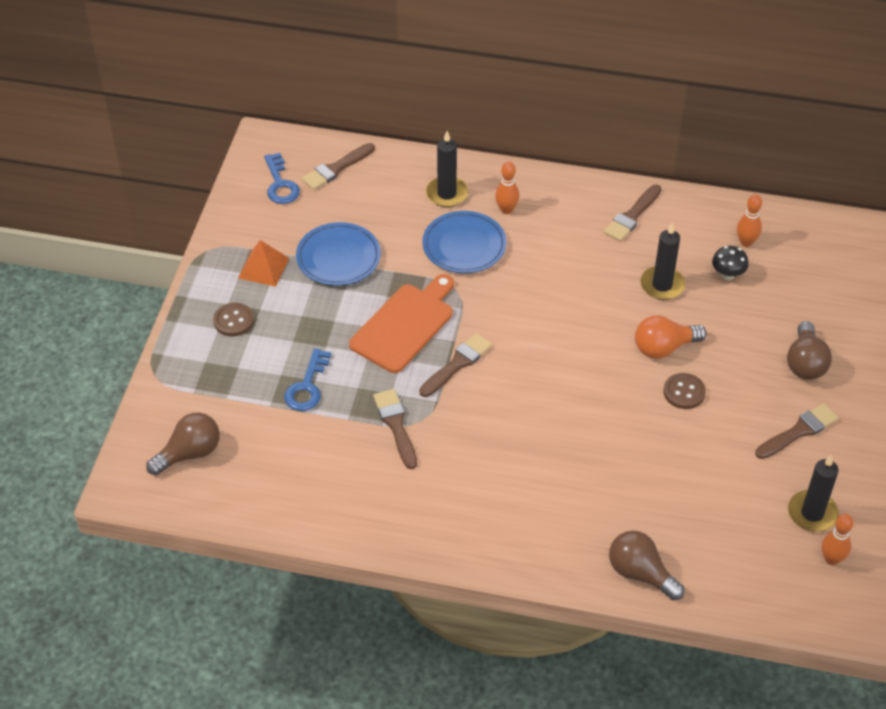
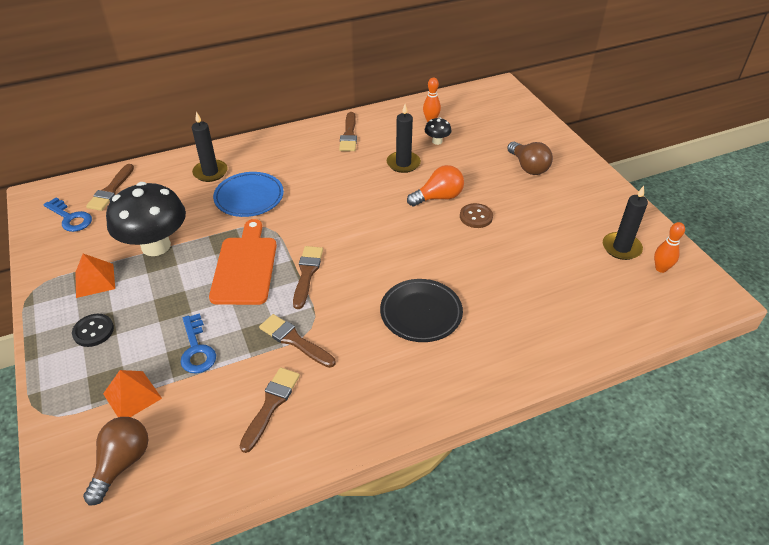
camera: 35 degrees left, 5 degrees down
brown button [213,302,254,336] -> black button [72,314,114,347]
blue plate [296,222,381,286] -> black mushroom [106,182,186,256]
orange bowling pin [495,162,519,214] -> none
brown light bulb [609,530,684,600] -> none
orange light bulb [635,315,707,359] -> orange light bulb turned 150 degrees counterclockwise [407,165,464,206]
brown brush [755,403,839,459] -> brown brush moved to [240,367,300,453]
none -> orange pyramid [103,370,162,417]
none -> black plate [380,279,463,342]

